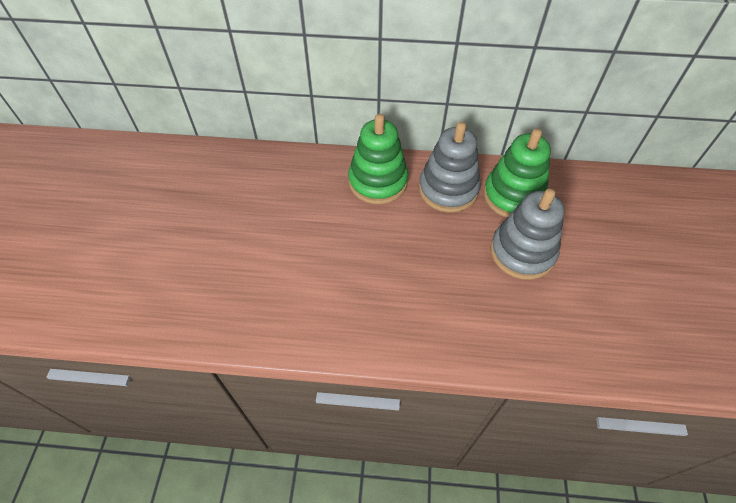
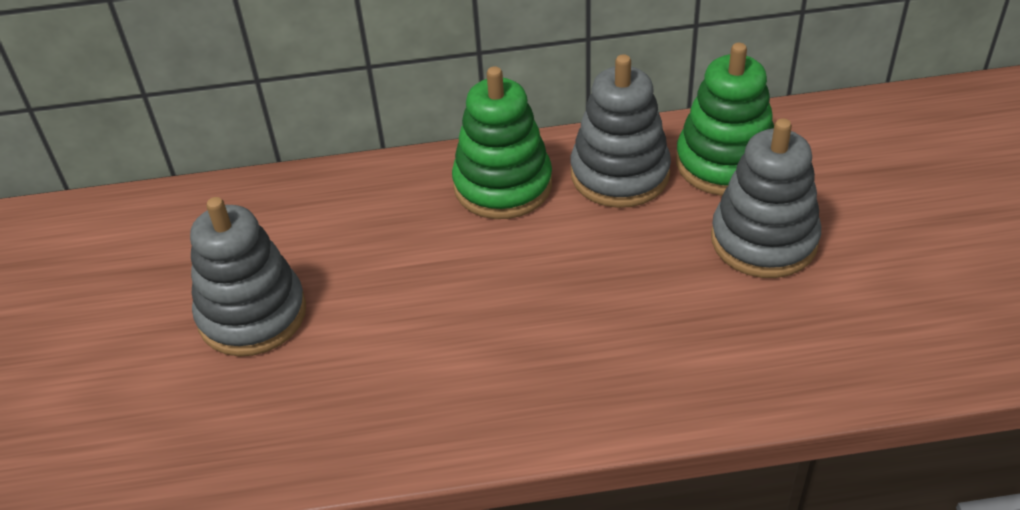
camera: 10 degrees left, 10 degrees down
none -> grey stacking toy [190,197,306,356]

